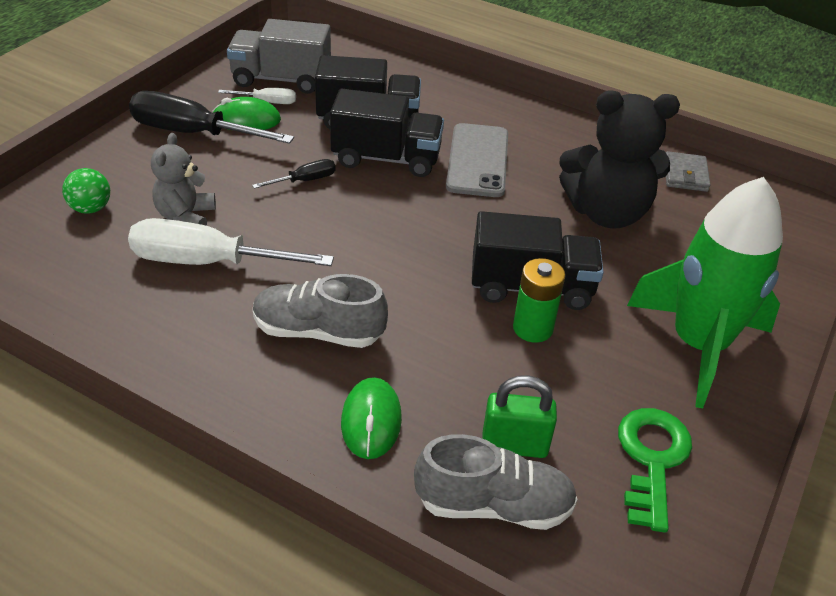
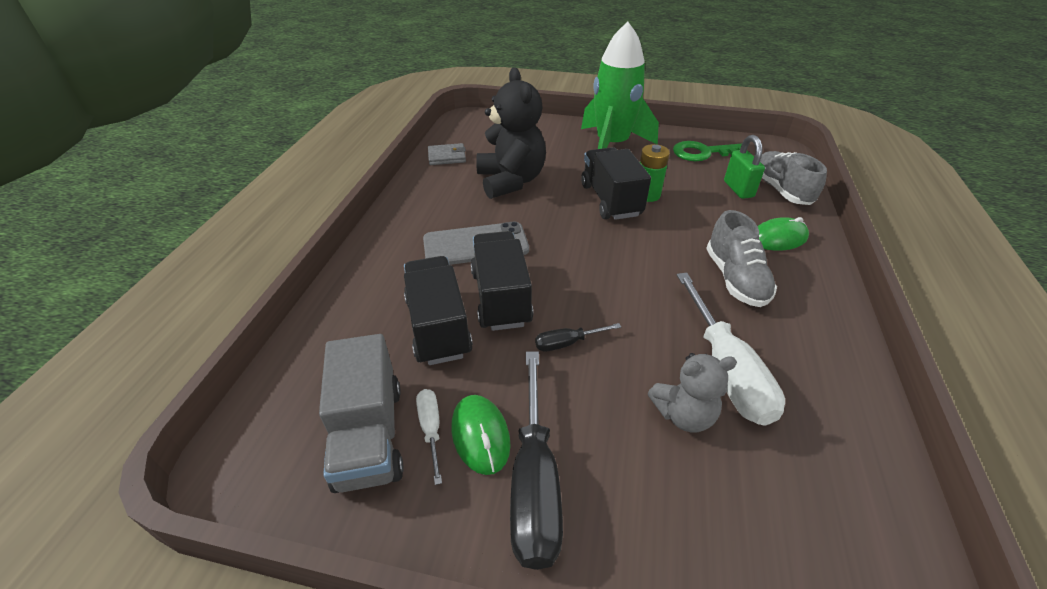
camera: 105 degrees left, 0 degrees up
green ball [62,168,110,214] -> none
black screwdriver [252,159,336,189] -> black screwdriver turned 60 degrees counterclockwise [535,323,621,352]

